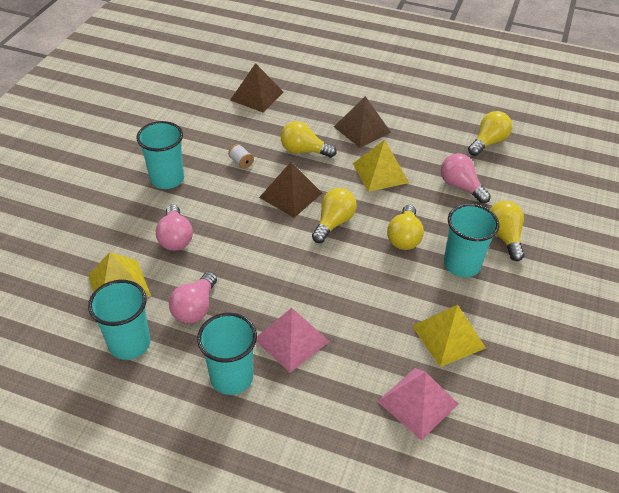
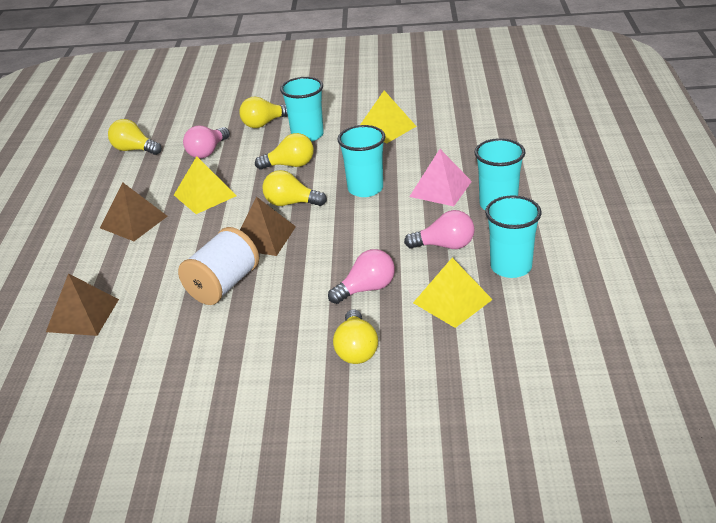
camera: 105 degrees left, 10 degrees down
turquoise cup [137,121,184,189] -> turquoise cup moved to [338,125,385,197]
white spool [228,144,254,169] -> white spool [178,227,259,305], size x2.48
yellow light bulb [281,121,336,158] -> yellow light bulb moved to [333,309,378,364]
pink pyramid [377,368,458,440] -> none

